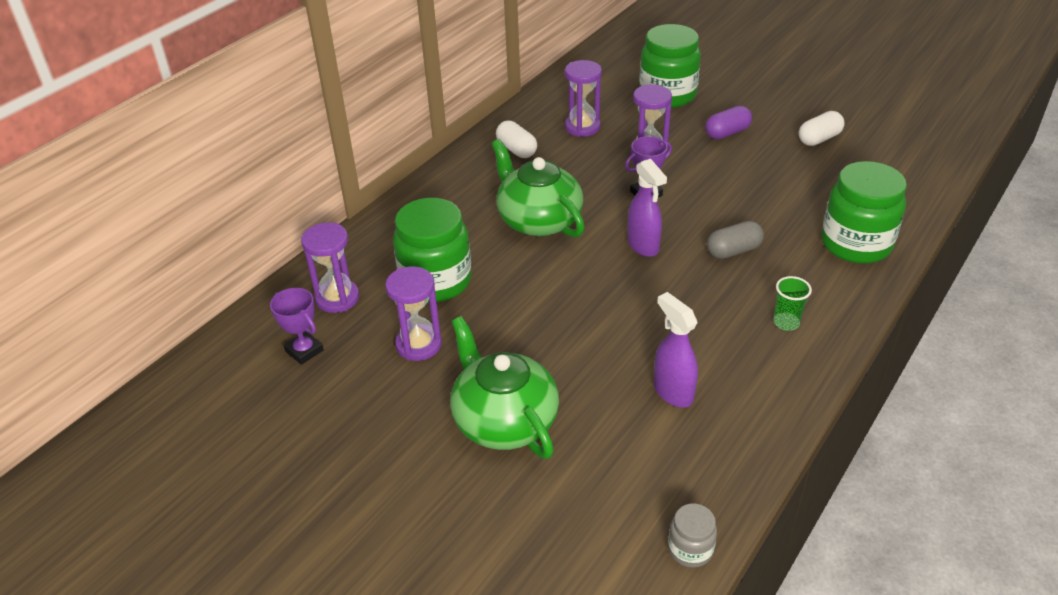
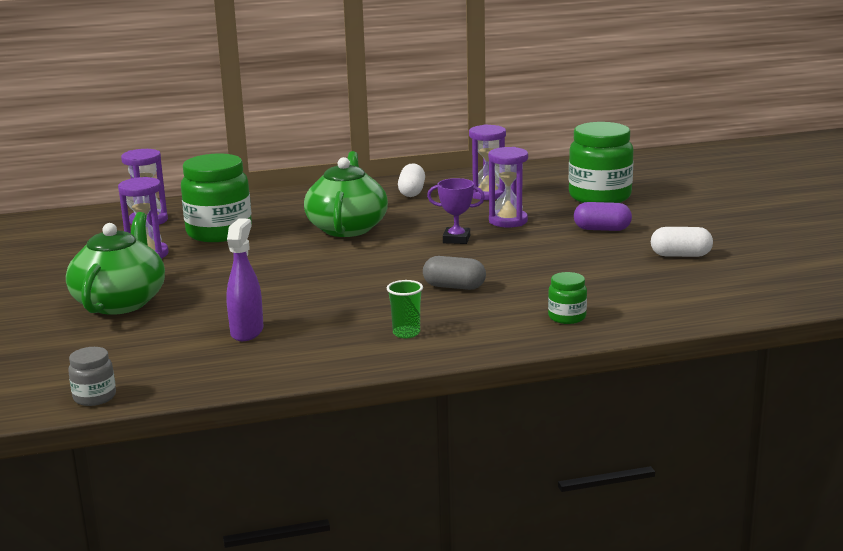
camera: 40 degrees right, 20 degrees down
purple trophy [270,288,324,365] -> none
purple spray bottle [627,159,667,257] -> none
green jar [821,161,907,264] -> green jar [548,272,587,324], size x0.47

